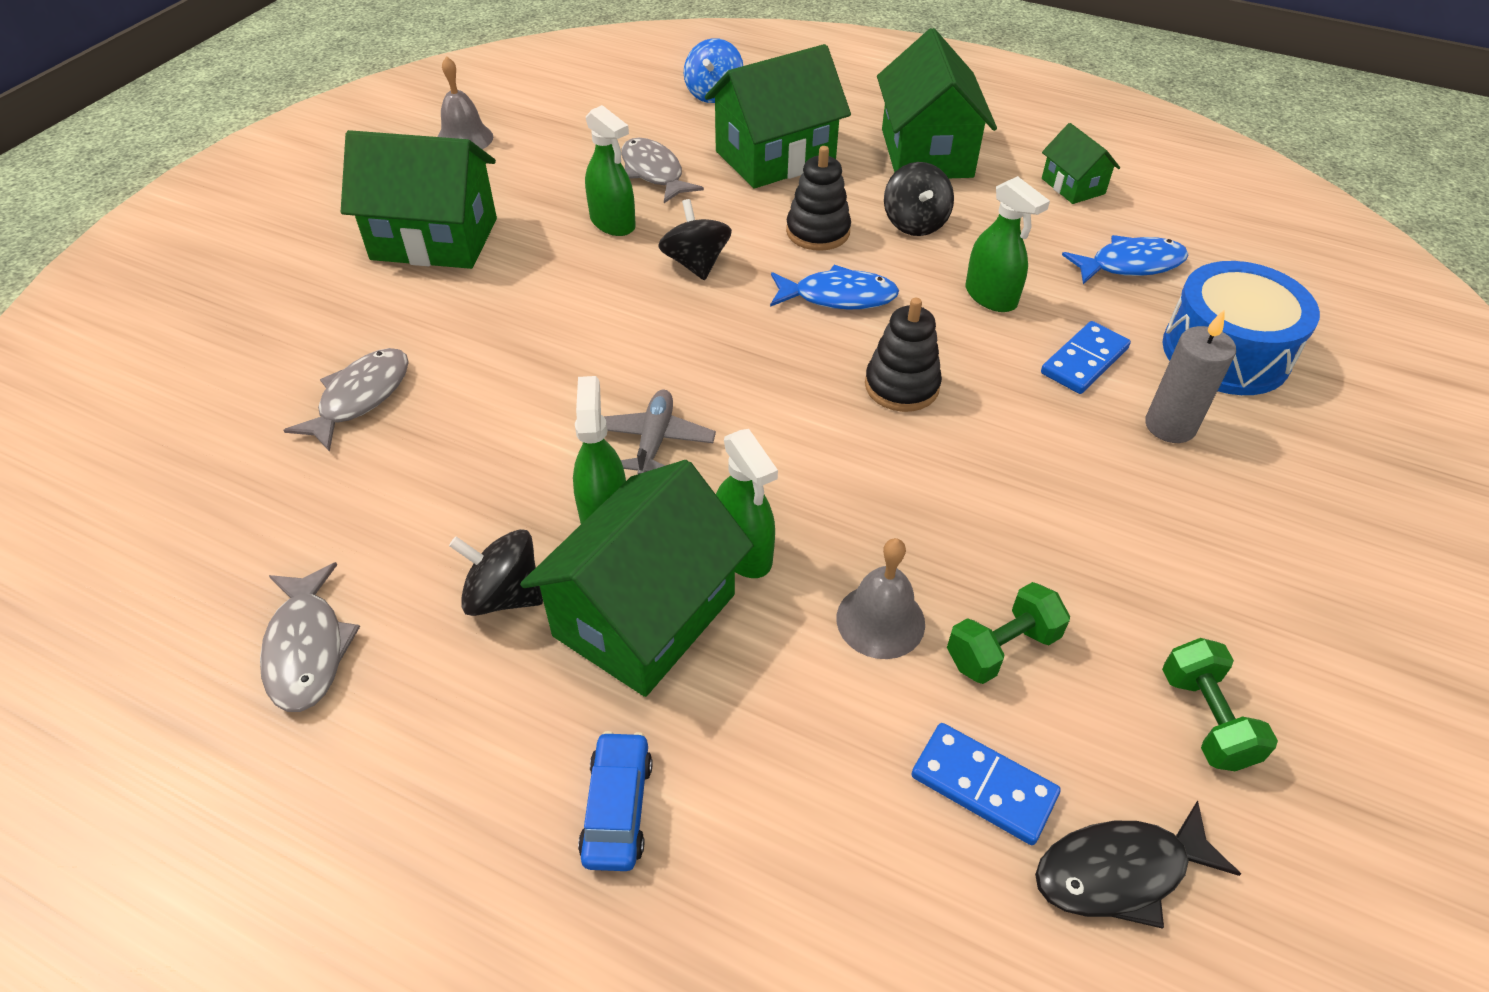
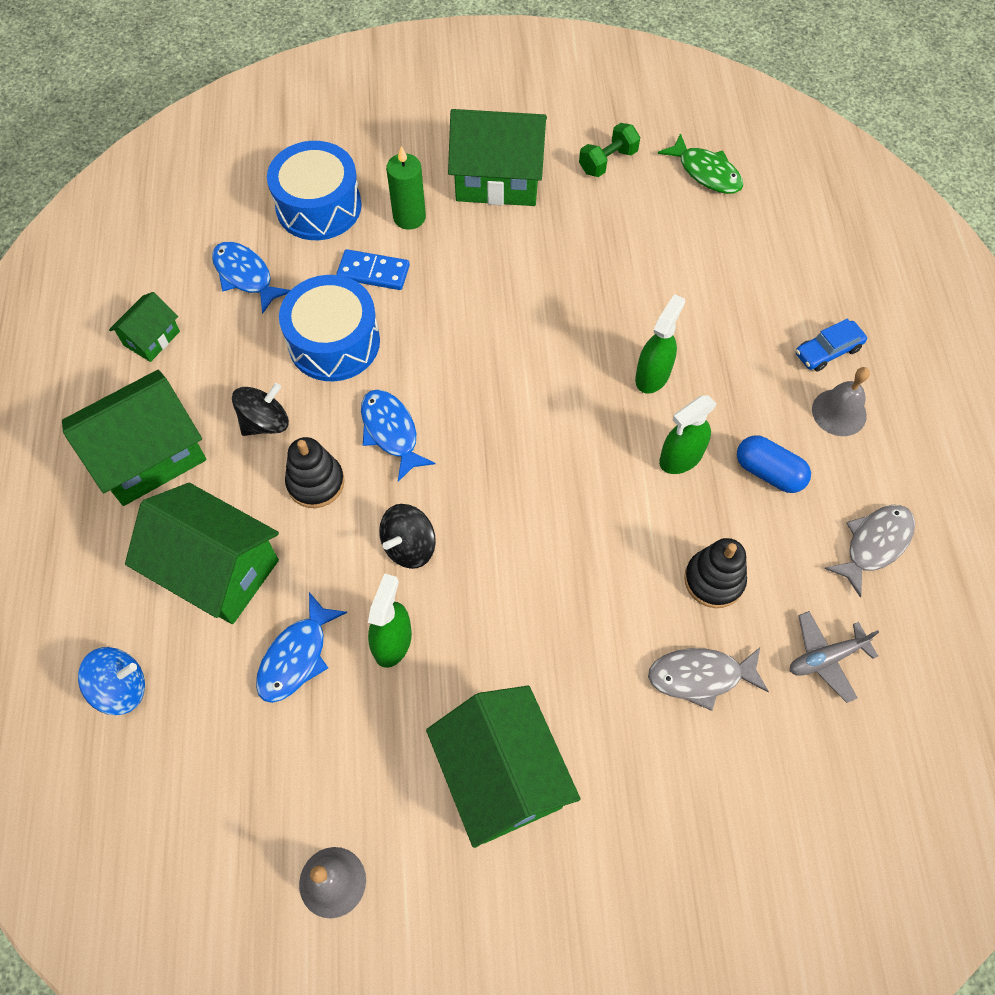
camera: 120 degrees left, 15 degrees up
black spinning top [449,529,543,616] -> blue capsule [737,435,811,493]
green house [520,460,754,697] -> green house moved to [448,109,547,206]
grey plane [603,390,716,474] -> grey plane moved to [790,611,879,703]
grey fish [621,138,704,203] -> blue fish [256,592,347,703]
grey bell [837,538,925,659] -> grey bell moved to [812,367,870,436]
black stacking toy [865,298,942,412] -> black stacking toy moved to [684,538,747,608]
blue domino [912,723,1061,845] -> none
green dumbbell [947,582,1070,684] -> none
green spray bottle [966,176,1050,312] -> blue drum [279,275,380,381]
black fish [1035,801,1241,929] -> green fish [658,133,743,194]
grey candle [1145,310,1236,443] -> green candle [386,146,426,230]

